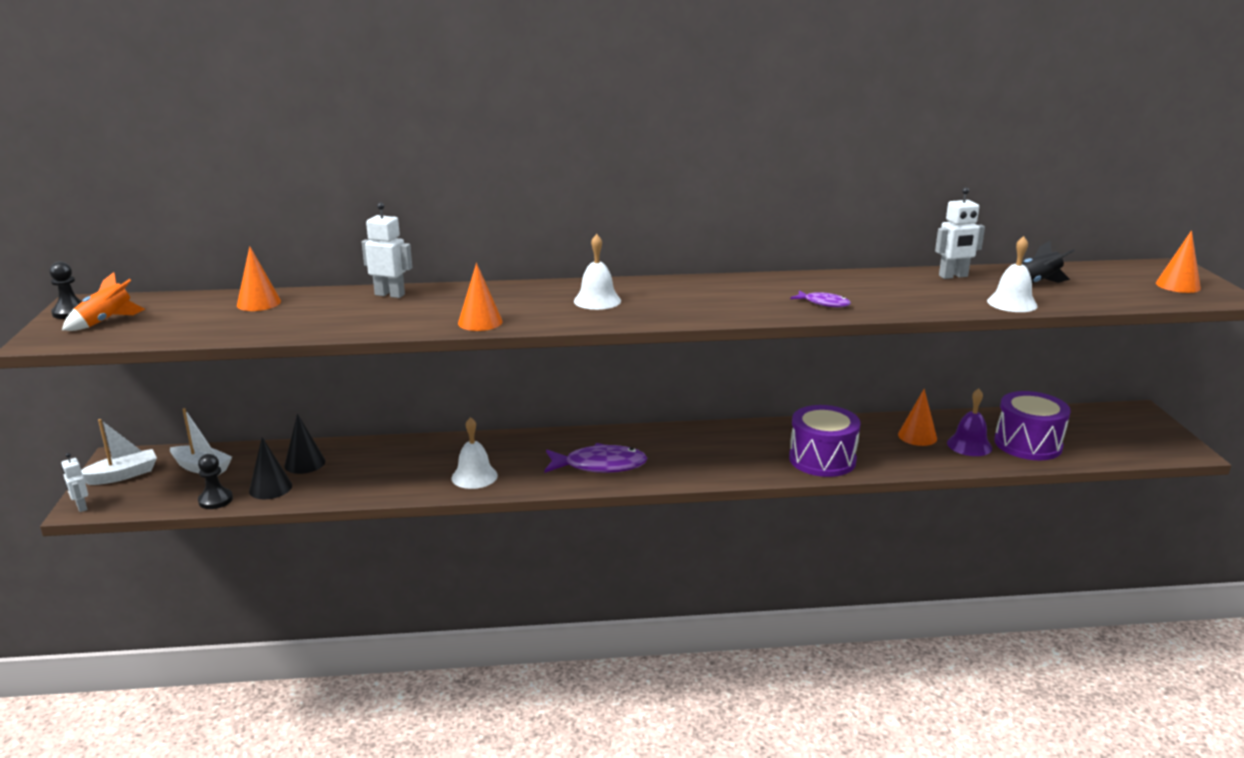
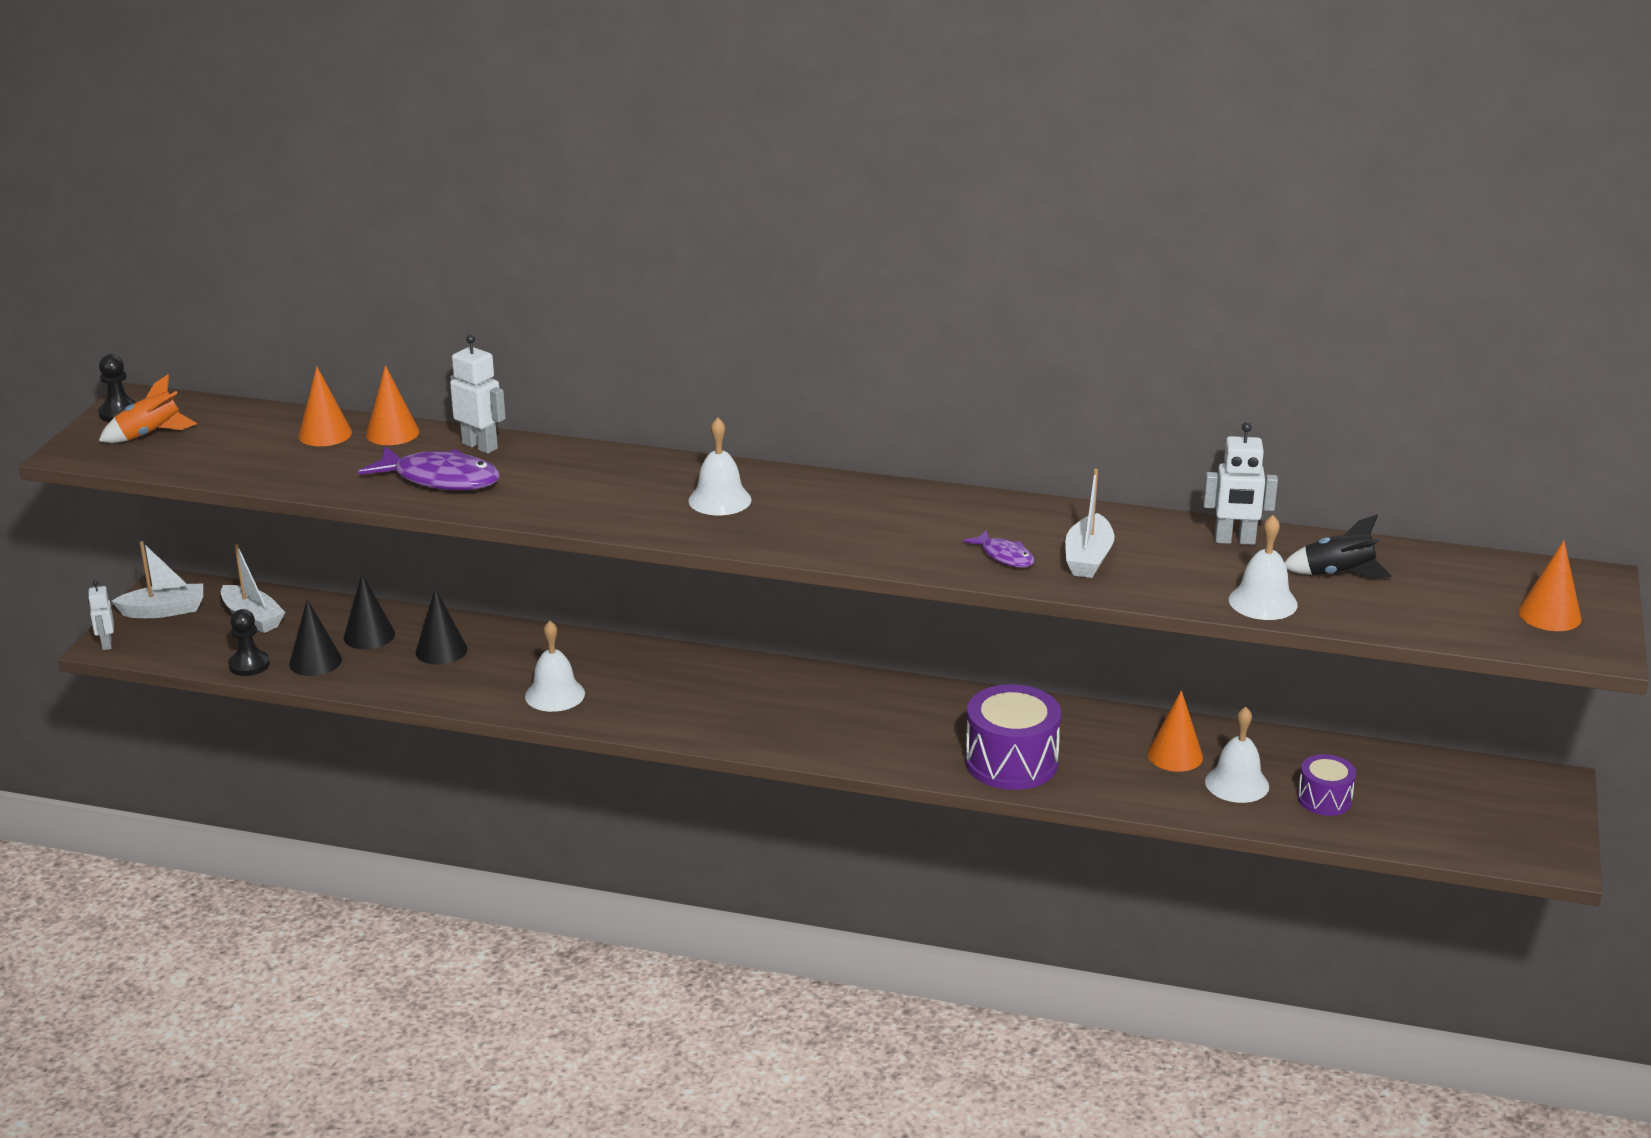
camera: 20 degrees right, 5 degrees up
orange cone [458,263,502,331] -> orange cone moved to [366,365,419,445]
purple fish [544,443,647,473] -> purple fish moved to [358,446,500,491]
purple bell [947,388,992,456] -> white bell [1205,707,1269,803]
purple drum [994,391,1071,460] -> purple drum [1298,754,1356,816], size x0.56
none -> black cone [415,588,467,665]
none -> white boat [1065,469,1114,578]

